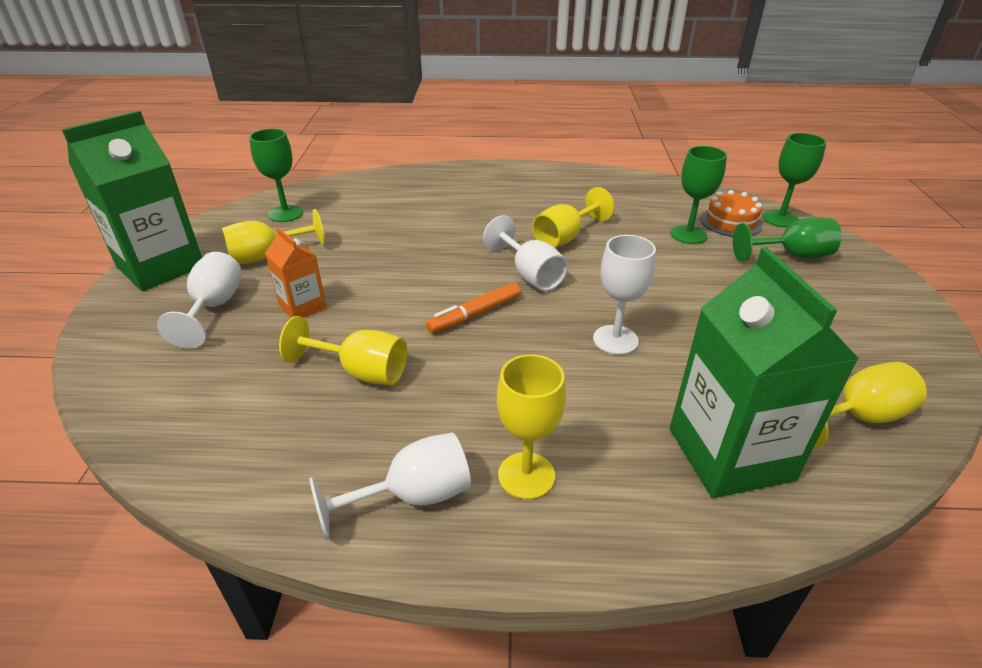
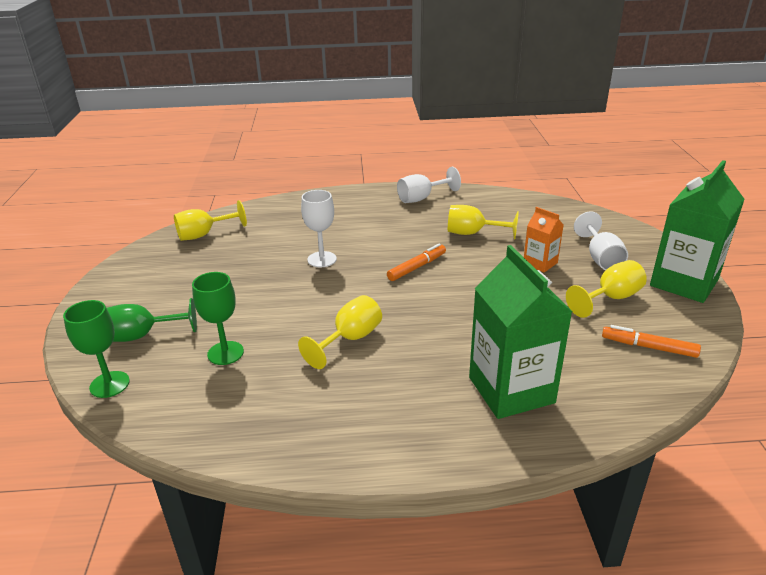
camera: 175 degrees right, 5 degrees down
green goblet [249,129,303,222] -> orange marker [602,325,701,358]
white goblet [483,215,568,291] -> none
yellow goblet [497,354,566,500] -> none
green carton [670,247,859,498] -> green carton moved to [469,245,572,419]
orange cake [700,190,763,237] -> none

